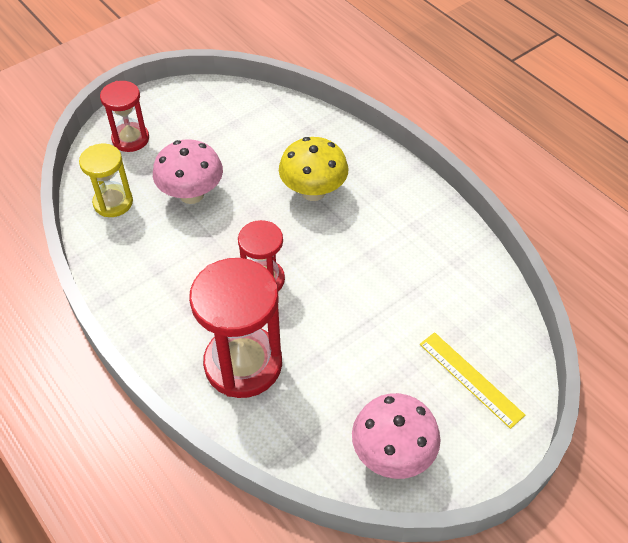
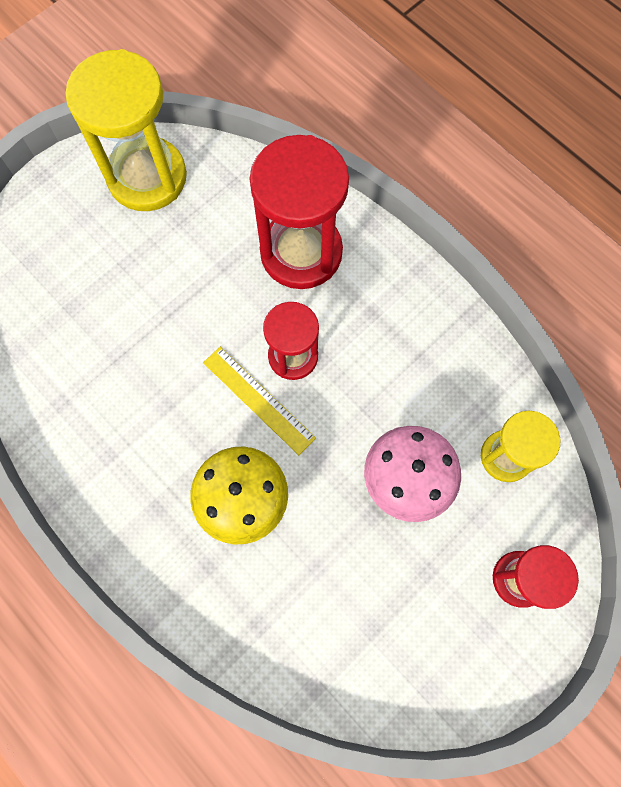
camera: 175 degrees right, 20 degrees up
pink mushroom [352,393,441,479] -> yellow hourglass [65,49,187,211]
yellow ruler [420,332,525,429] -> yellow ruler moved to [203,347,316,455]

